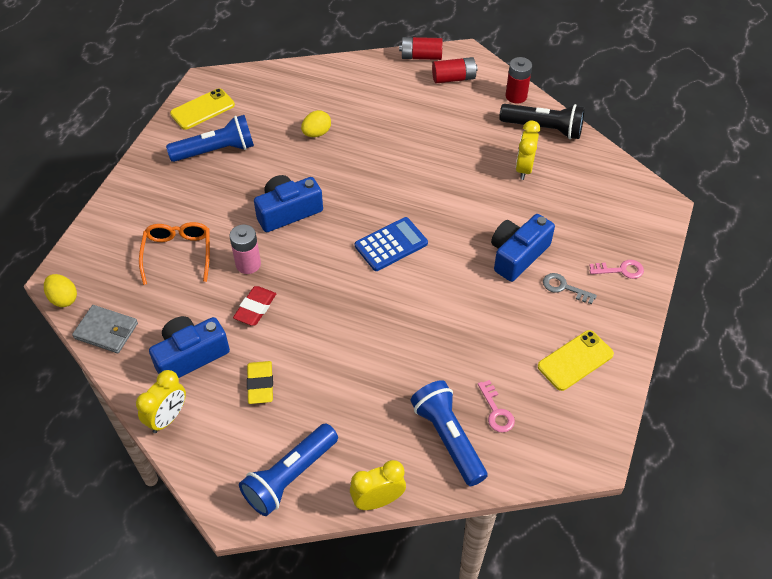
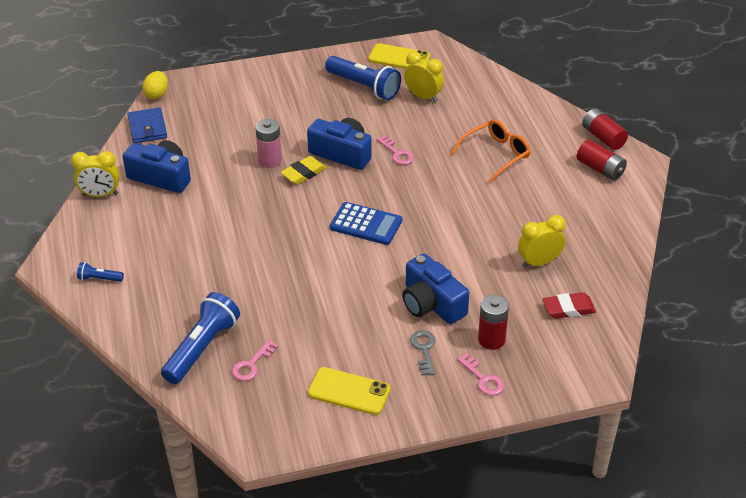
camera: 55 degrees right, 10 degrees down
grey wallet [72,305,138,353] -> blue wallet [127,107,167,143]
orange glasses [139,222,210,285] -> orange glasses moved to [451,119,531,183]
red eraser [233,286,276,326] -> red eraser moved to [543,292,596,319]
blue flashlight [239,423,338,516] -> blue flashlight [77,262,124,282], size x0.47
yellow eraser [247,361,273,404] -> yellow eraser moved to [280,156,327,185]
yellow egg [301,110,331,137] -> none
yellow clock [350,460,406,510] -> yellow clock moved to [404,51,444,102]
blue camera [491,214,555,282] -> blue camera turned 135 degrees counterclockwise [402,253,469,324]
black flashlight [499,104,585,139] -> none
red battery [505,57,532,104] -> red battery moved to [478,295,509,350]
none -> pink key [376,135,414,165]

